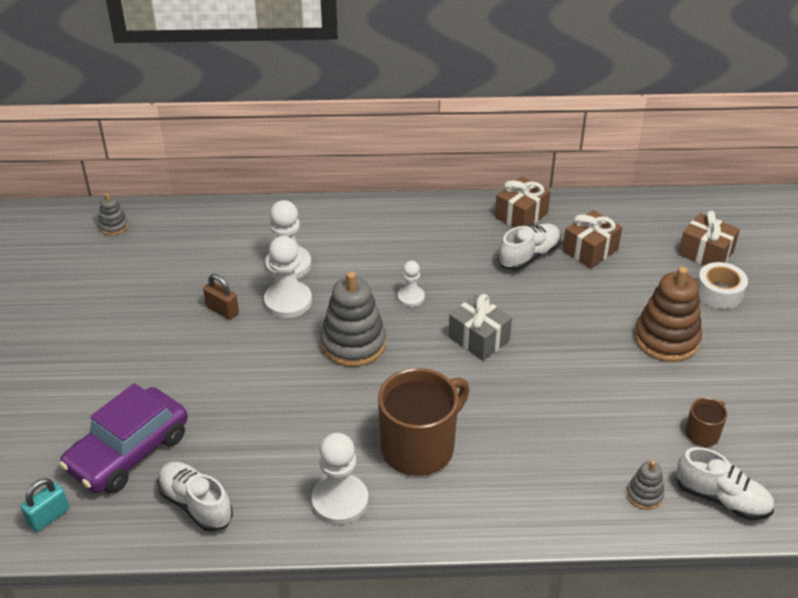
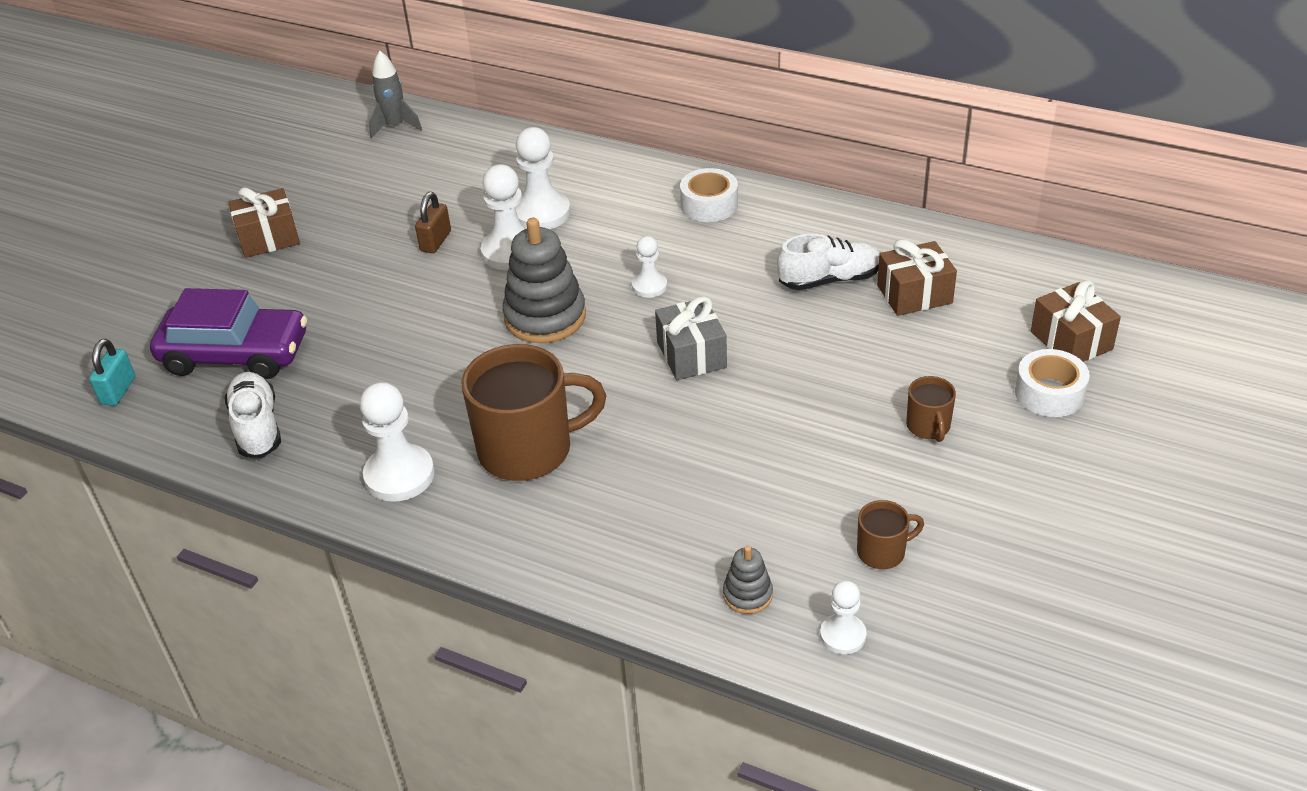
camera: 30 degrees right, 0 degrees up
turquoise padlock [21,478,69,532] -> turquoise padlock turned 60 degrees counterclockwise [89,339,135,406]
purple car [59,383,188,494] -> purple car turned 150 degrees counterclockwise [150,288,307,379]
grey stacking toy [99,193,128,235] -> grey rocket [369,51,422,139]
brown padlock [203,274,239,320] -> brown padlock turned 45 degrees clockwise [415,192,451,253]
brown gift [495,176,551,228] -> brown gift moved to [229,187,300,258]
brown stacking toy [634,266,702,362] -> brown mug [906,376,956,442]
white shoe [676,447,774,520] -> white pawn [820,581,867,654]
none -> white tape [680,168,738,222]

